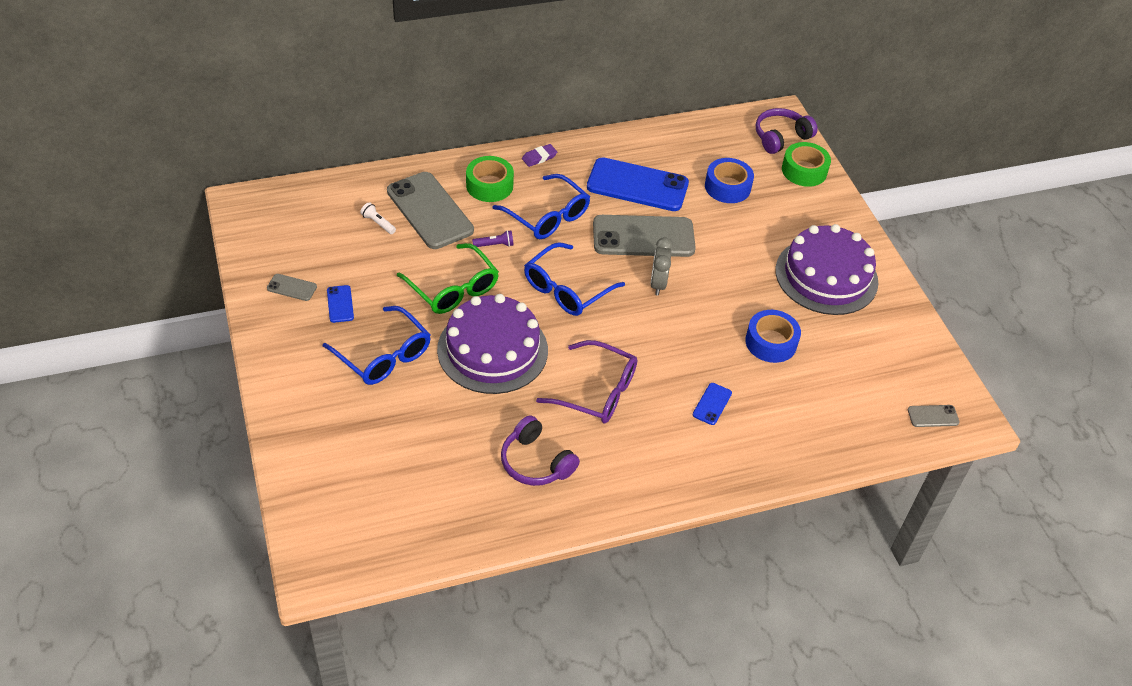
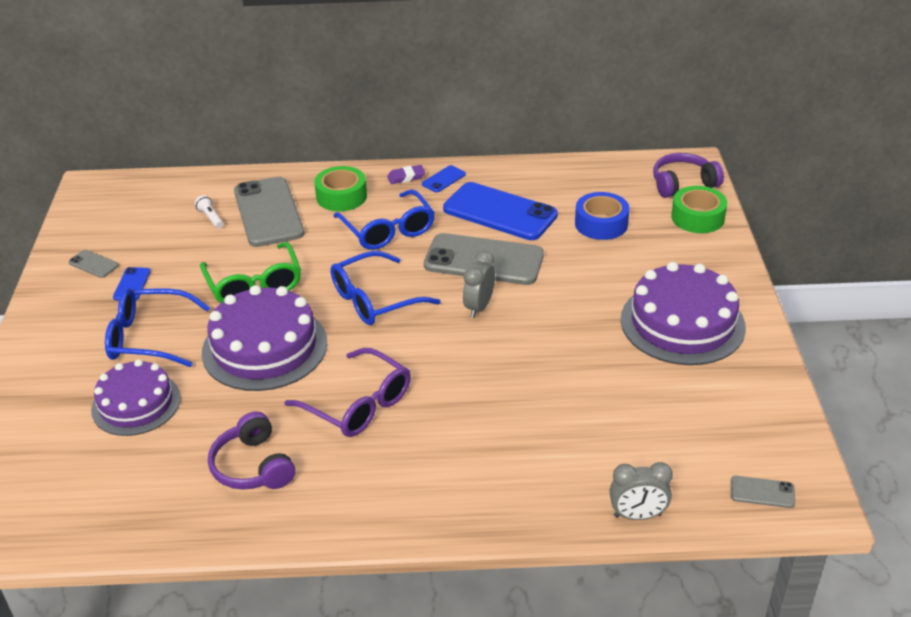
camera: 20 degrees right, 10 degrees down
blue glasses [323,306,431,385] -> blue glasses turned 120 degrees clockwise [105,288,210,367]
purple flashlight [472,230,514,247] -> none
blue phone [693,383,732,425] -> blue phone moved to [422,165,466,192]
blue tape [745,310,801,363] -> none
none -> purple cake [91,359,181,436]
none -> grey clock [610,462,673,520]

